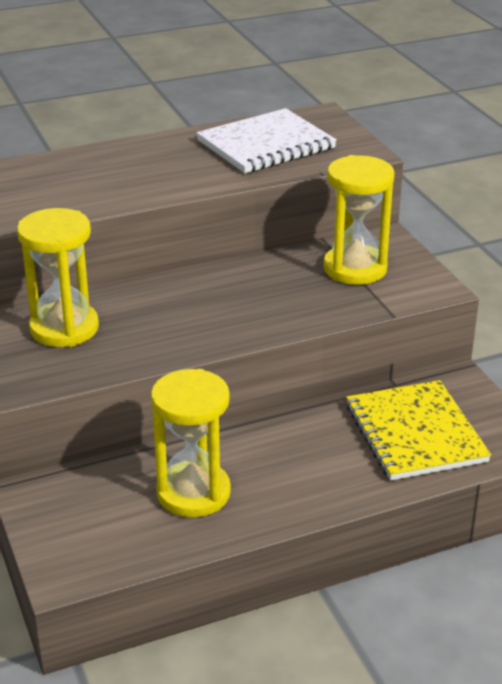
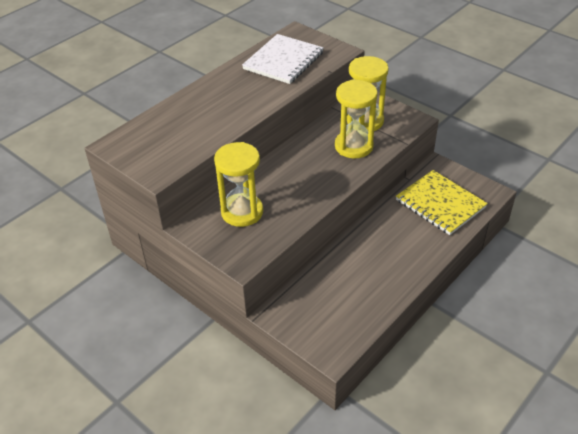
camera: 25 degrees left, 10 degrees up
yellow hourglass [151,369,231,518] -> yellow hourglass moved to [335,80,378,158]

